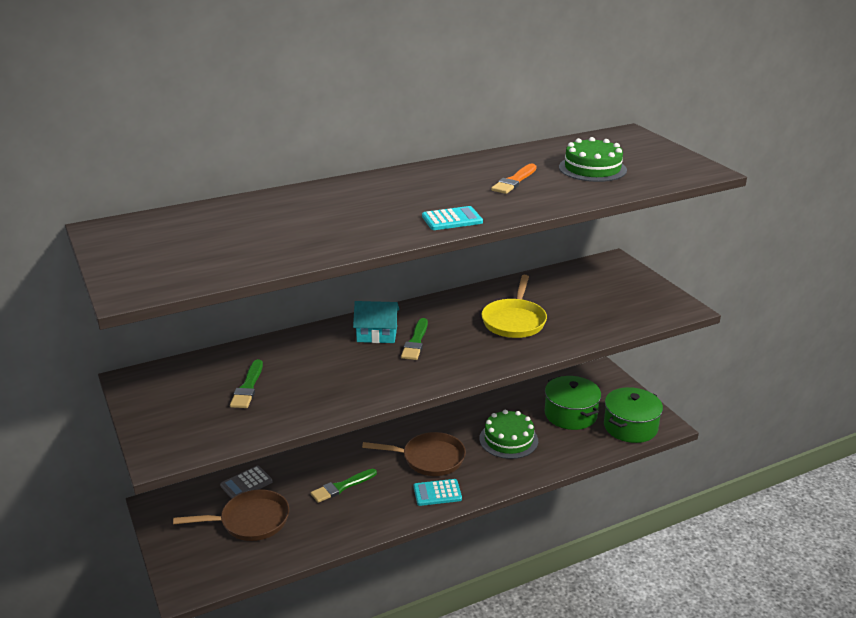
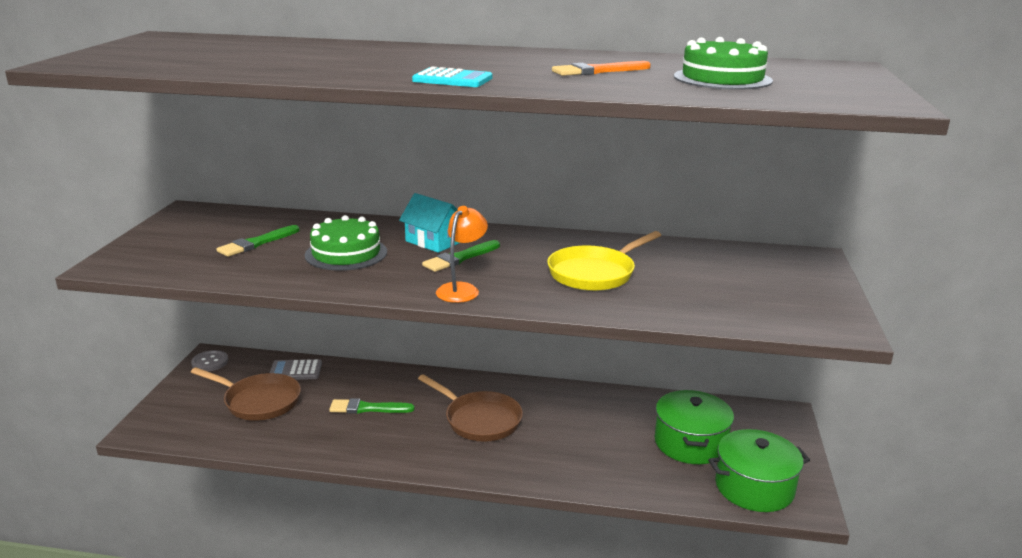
camera: 35 degrees right, 5 degrees down
turquoise calculator [413,479,462,506] -> none
green cake [479,410,538,459] -> green cake moved to [305,215,387,271]
none -> grey button [191,350,228,372]
none -> orange lamp [436,206,488,303]

